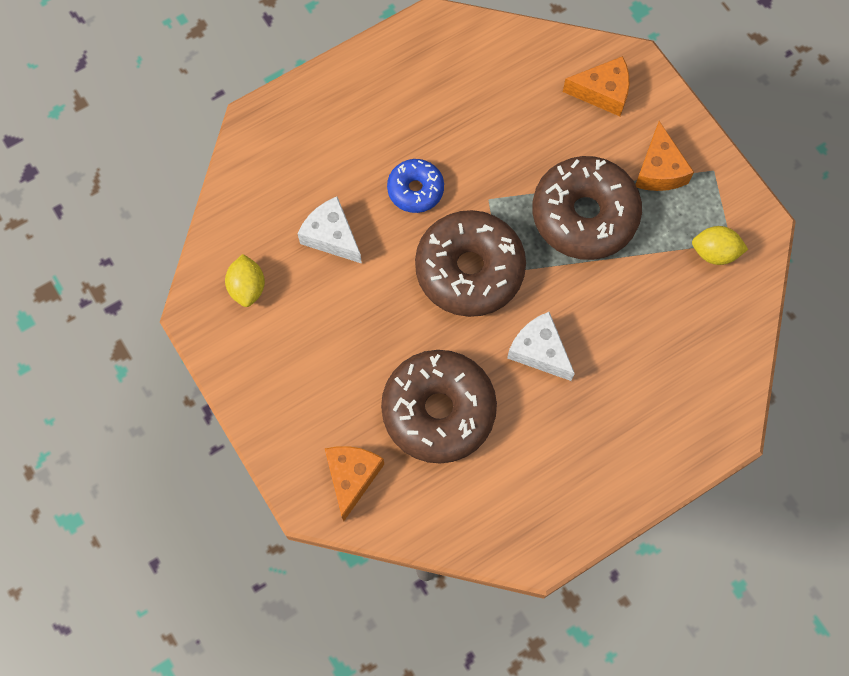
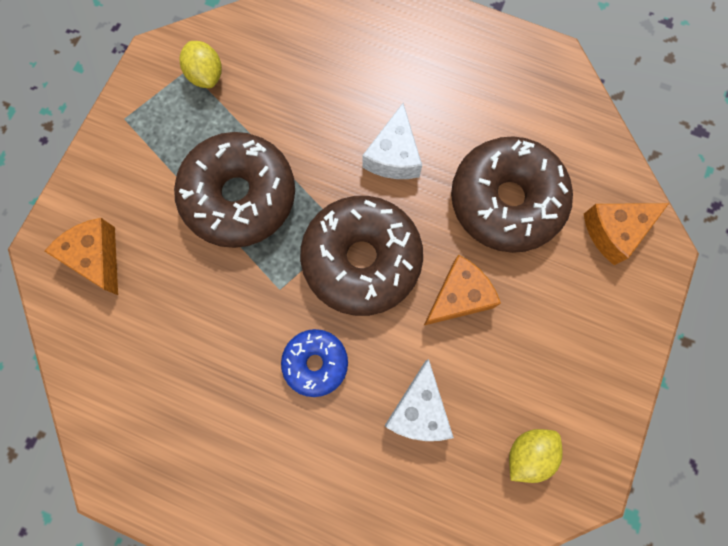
camera: 125 degrees left, 5 degrees up
orange cheese [635,121,694,191] -> orange cheese moved to [423,254,501,326]

